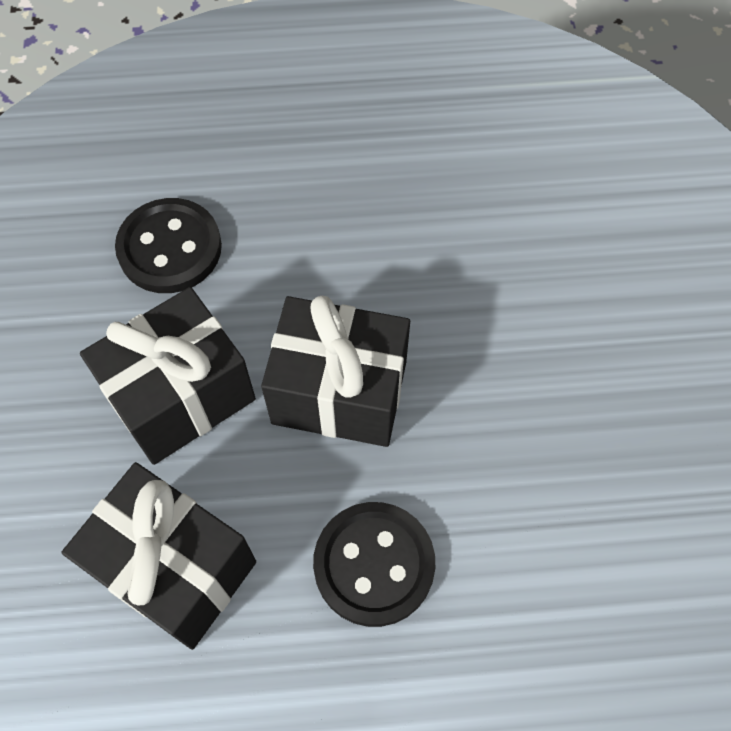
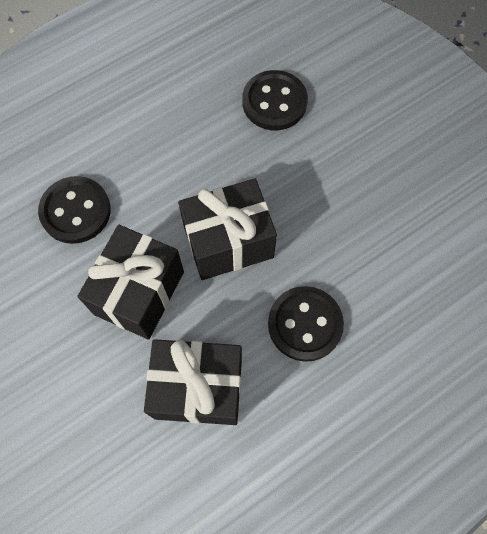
camera: 30 degrees left, 5 degrees up
none -> black button [243,70,308,130]

